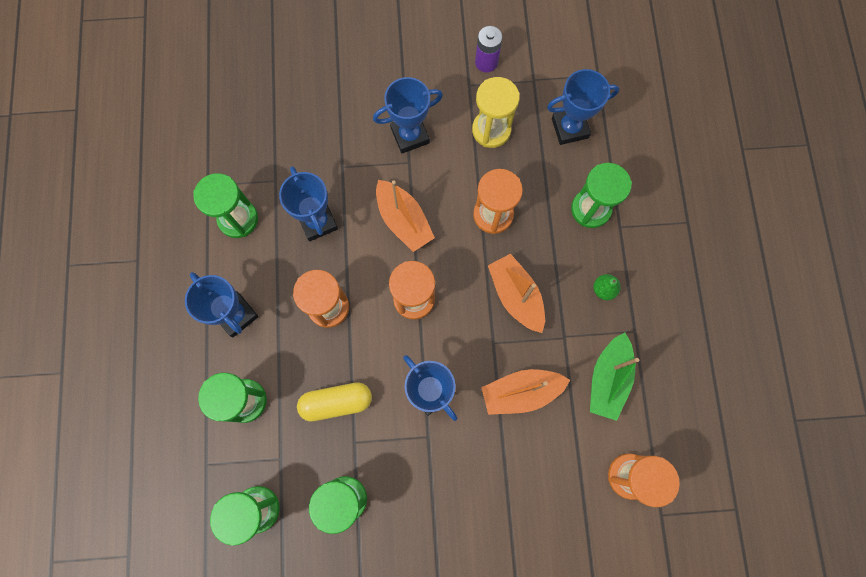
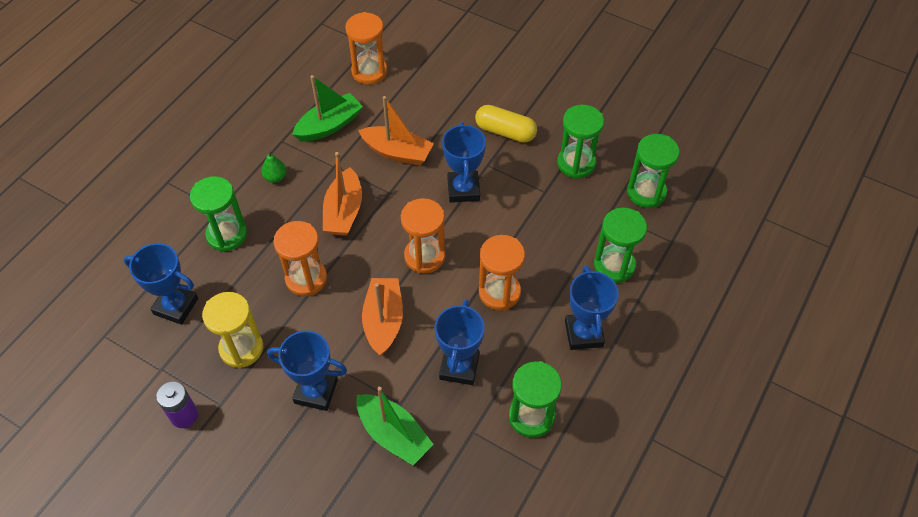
camera: 145 degrees left, 20 degrees down
yellow capsule [297,382,372,421] -> yellow capsule moved to [475,105,537,143]
none -> green boat [356,387,434,465]

